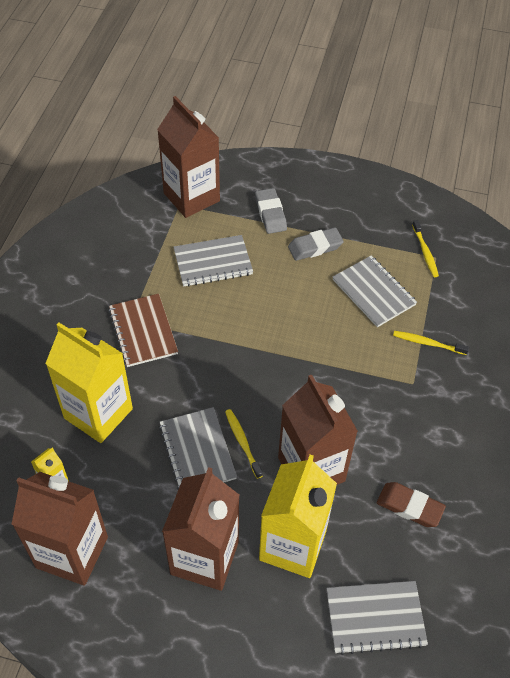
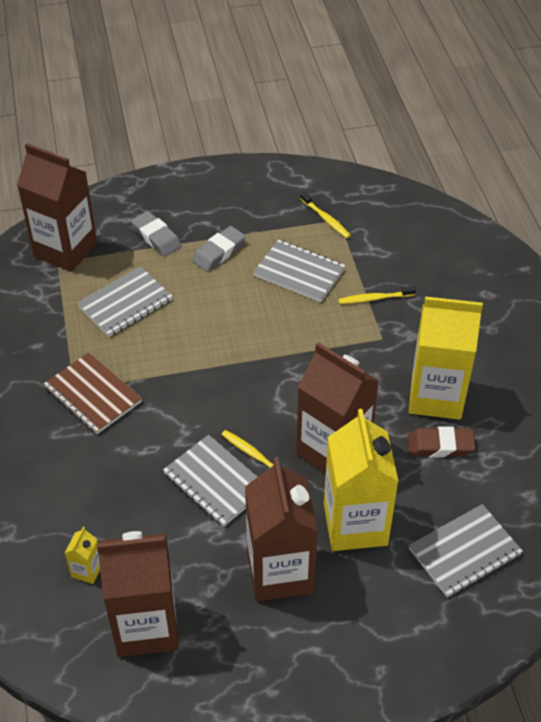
camera: 25 degrees left, 5 degrees down
yellow carton [45,323,133,443] -> yellow carton moved to [409,296,483,420]

